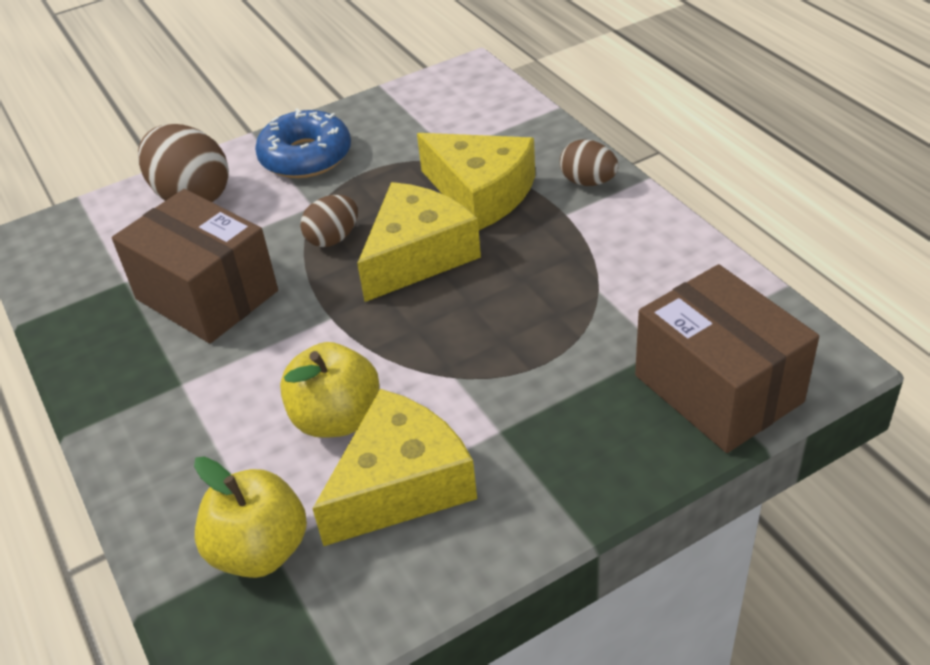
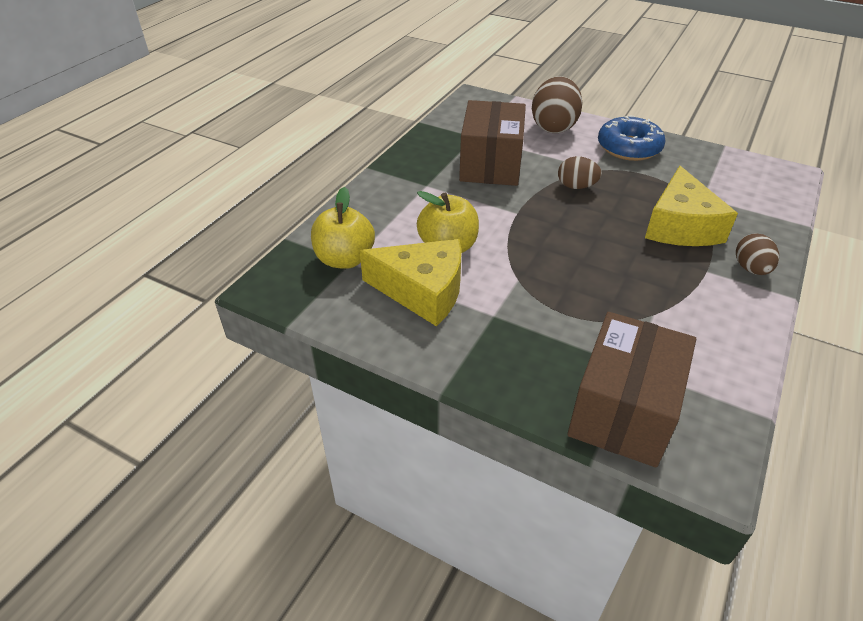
camera: 55 degrees right, 0 degrees up
yellow cheese [357,182,481,302] -> none

